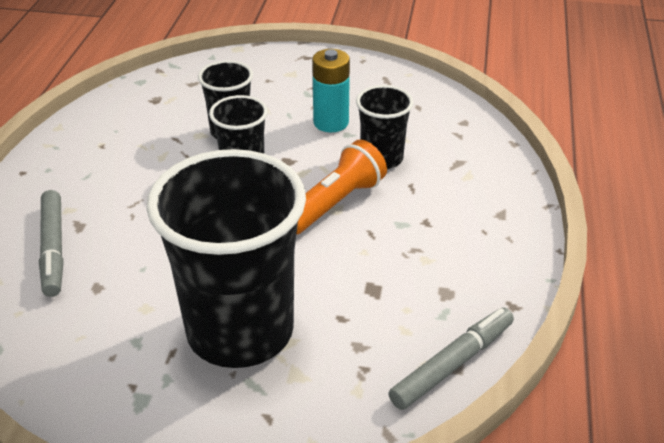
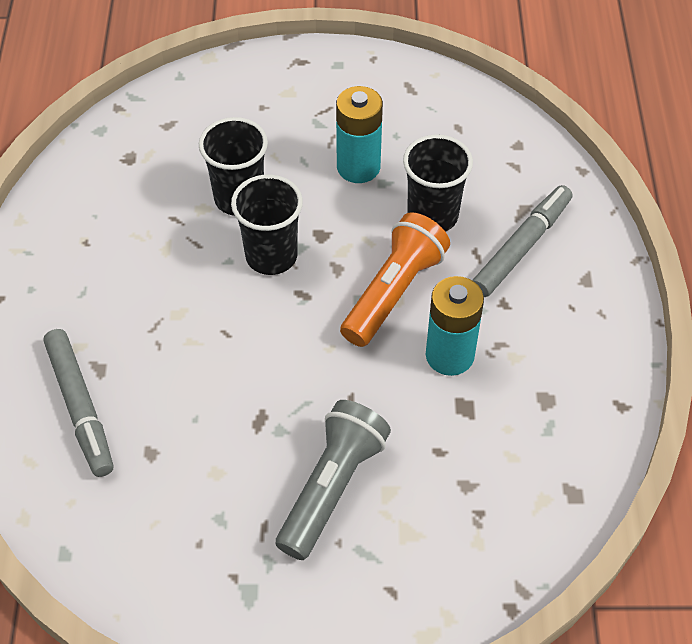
camera: 10 degrees left, 15 degrees up
black cup [146,149,306,368] -> grey flashlight [276,400,391,560]
grey marker [389,307,514,410] -> grey marker moved to [472,185,572,297]
none -> turquoise battery [426,276,484,376]

